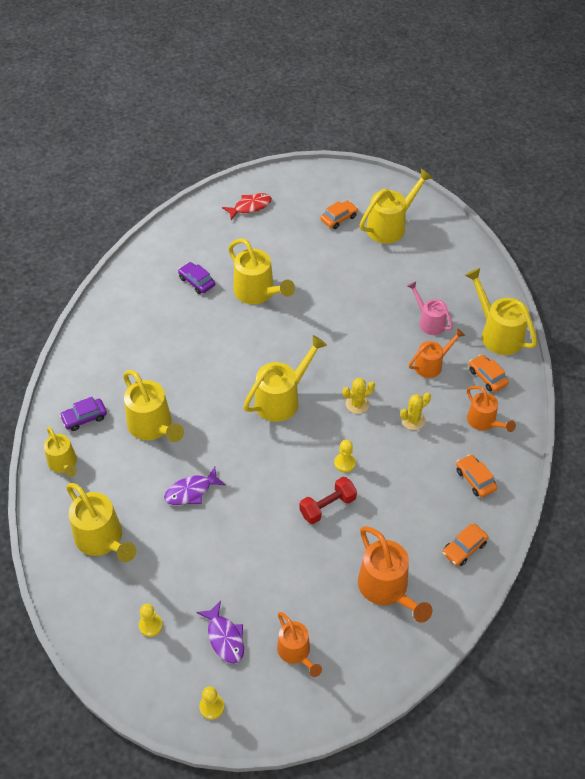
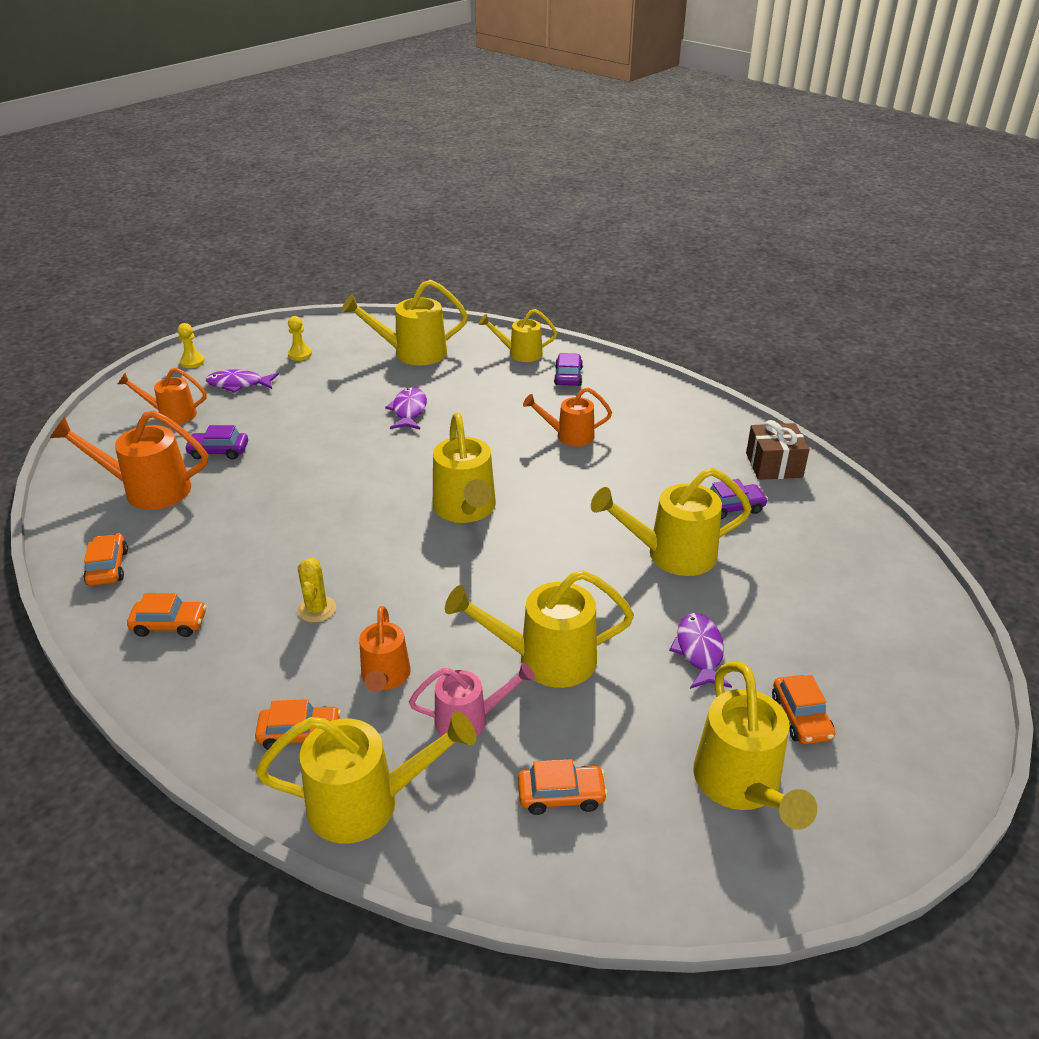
camera: 120 degrees right, 15 degrees down
yellow watering can [123,370,184,442] -> yellow watering can moved to [445,570,634,688]
red fish [222,193,272,220] -> none
red dumbbell [299,477,357,524] -> none
yellow pawn [334,440,356,473] -> none
yellow cactus [343,378,375,414] -> none
orange watering can [467,386,516,432] -> orange watering can moved to [523,388,612,446]
none -> purple car [184,425,248,459]
none -> orange car [518,759,608,815]
none -> purple fish [669,613,732,689]
none -> brown gift [746,420,810,480]

